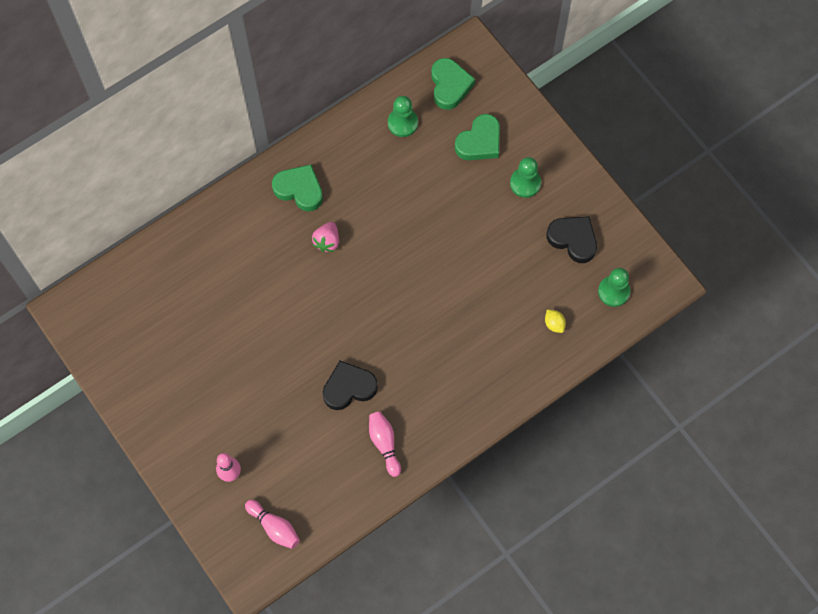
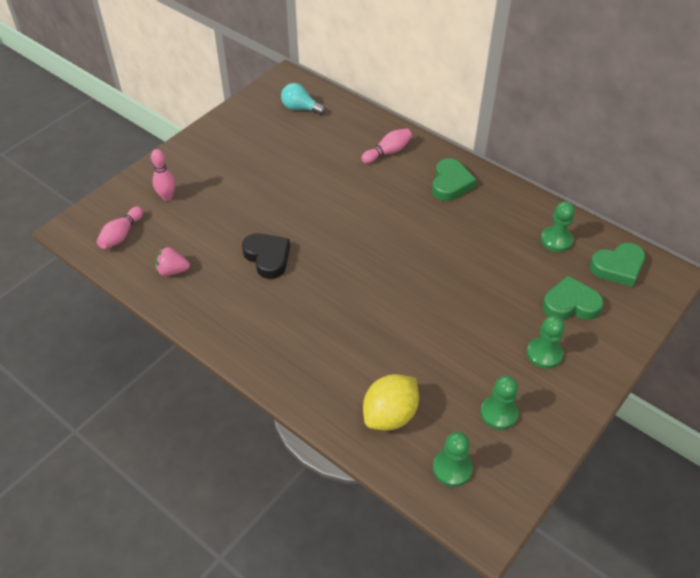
camera: 75 degrees right, 20 degrees down
pink strawberry [312,222,339,252] -> pink strawberry moved to [155,247,190,276]
pink bowling pin [369,411,401,477] -> pink bowling pin moved to [361,128,412,163]
green heart [455,114,500,160] -> green heart turned 150 degrees clockwise [542,276,604,320]
yellow lemon [545,310,566,333] -> yellow lemon [363,374,419,431], size x2.22
black heart [546,216,597,263] -> green pawn [480,375,519,430]
none -> turquoise light bulb [281,83,326,115]

